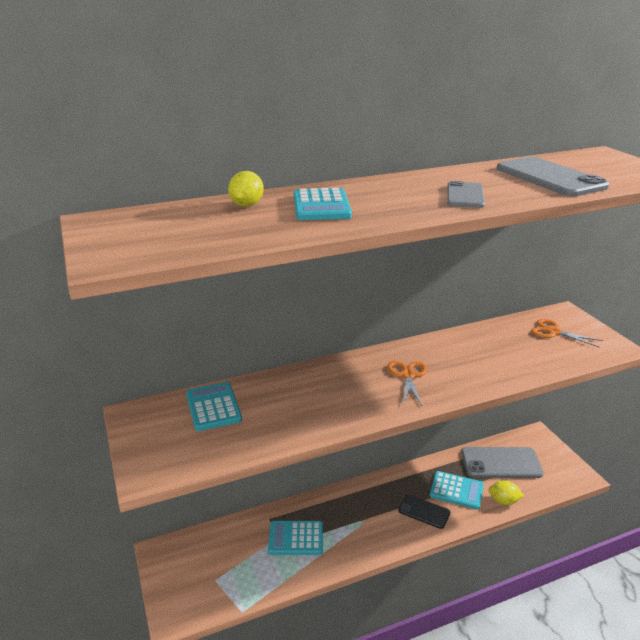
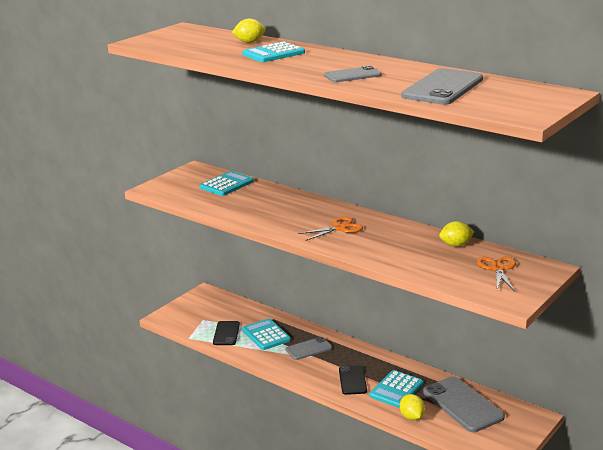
camera: 60 degrees right, 5 degrees down
turquoise calculator [430,471,484,510] -> turquoise calculator turned 45 degrees clockwise [369,370,423,408]
none -> black phone [213,321,240,345]
none -> grey phone [286,337,332,360]
none -> yellow lemon [439,221,474,247]

